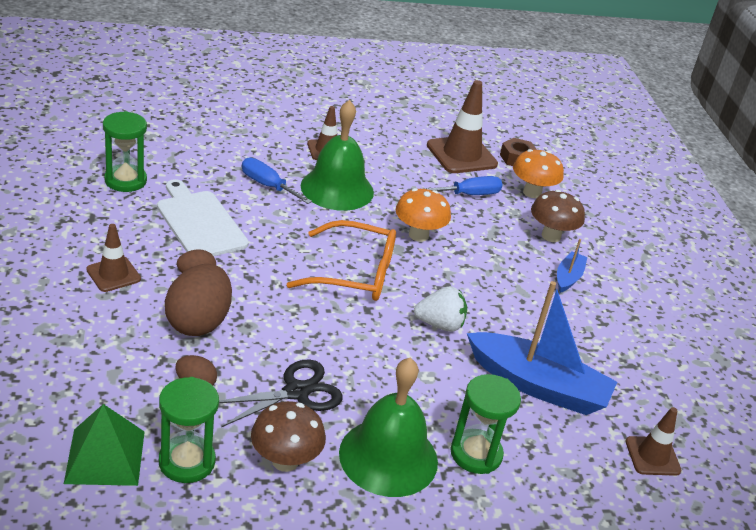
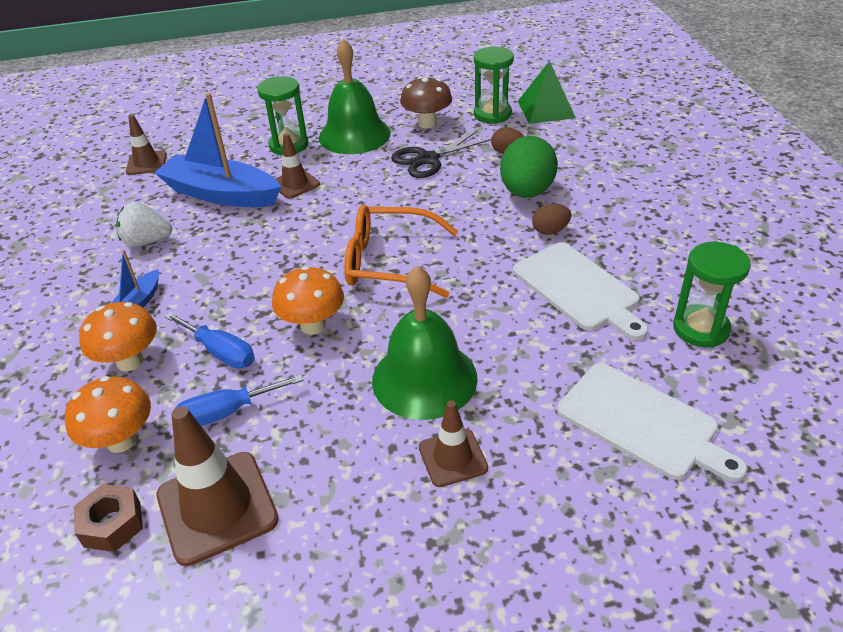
camera: 175 degrees left, 5 degrees up
brown traffic cone [86,224,141,292] -> brown traffic cone moved to [275,133,320,199]
brown egg [165,264,232,336] -> green egg [500,136,558,198]
blue screwdriver [242,158,312,204] -> blue screwdriver moved to [164,312,255,369]
white strawberry [414,286,467,332] -> white strawberry moved to [117,201,172,247]
brown mushroom [531,190,585,242] -> orange mushroom [79,302,157,371]
none -> white cutting board [557,363,748,482]

